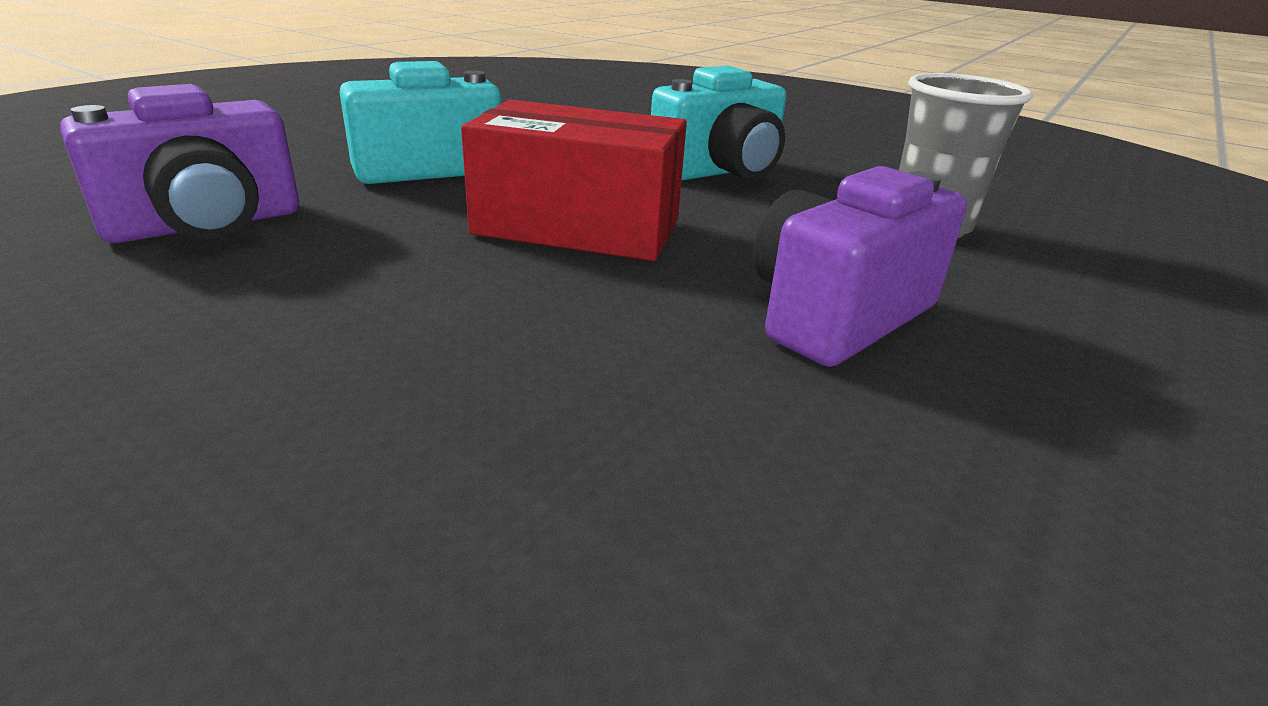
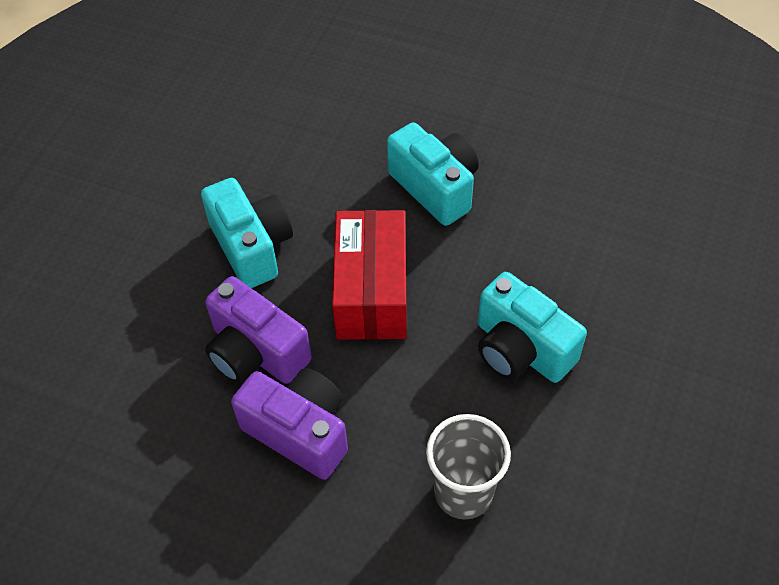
camera: 80 degrees right, 25 degrees up
purple camera [61,84,299,243] -> purple camera moved to [205,276,312,384]
none -> turquoise camera [201,178,293,288]

